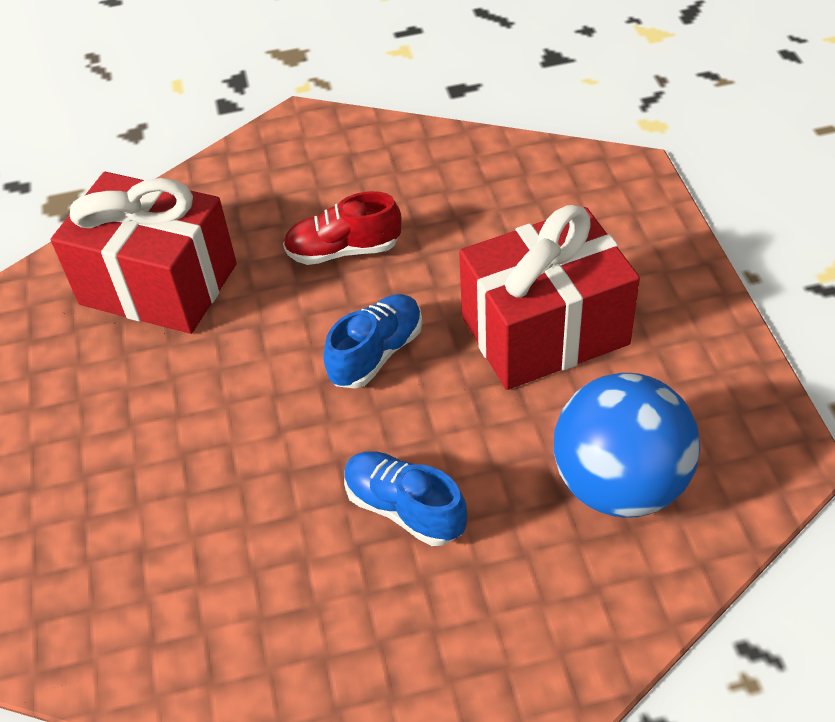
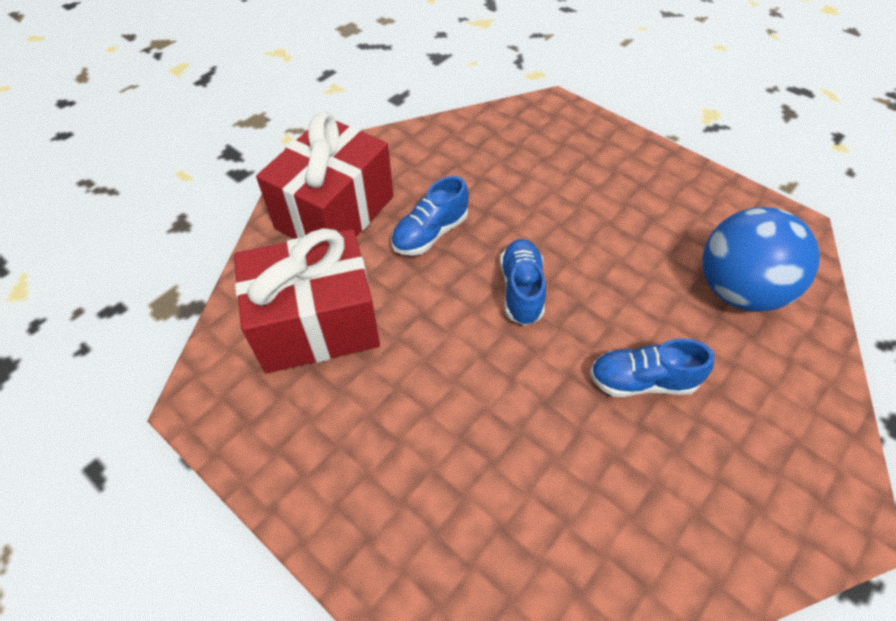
camera: 40 degrees left, 5 degrees up
red shoe [283,191,401,265] -> blue shoe [391,176,469,256]
red gift [459,205,640,390] -> red gift moved to [256,112,393,239]

